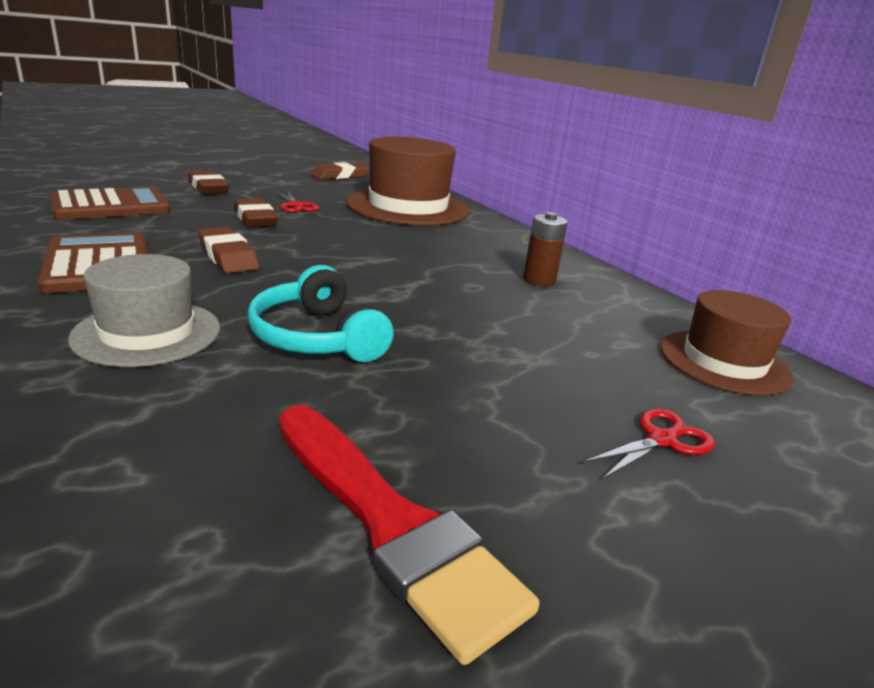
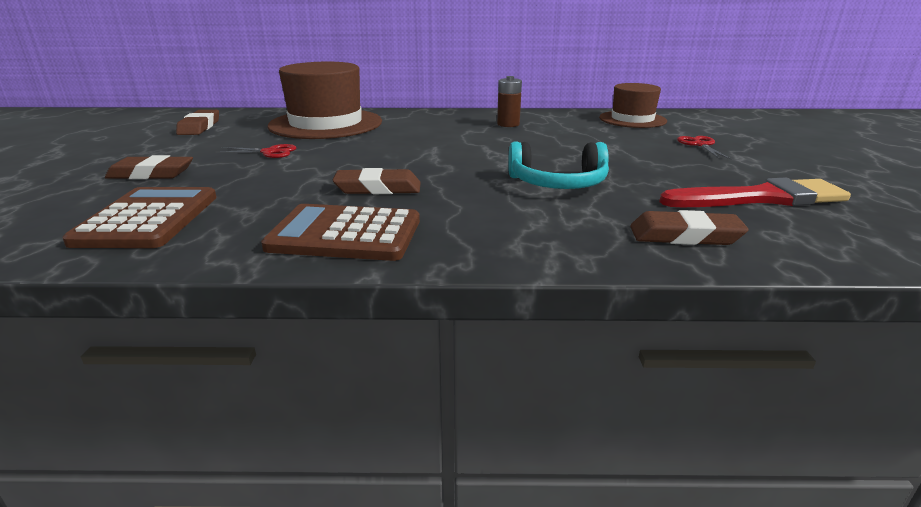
camera: 55 degrees left, 0 degrees up
grey hat [68,254,220,367] -> none
brown eraser [234,198,278,227] -> brown eraser moved to [630,210,749,245]

